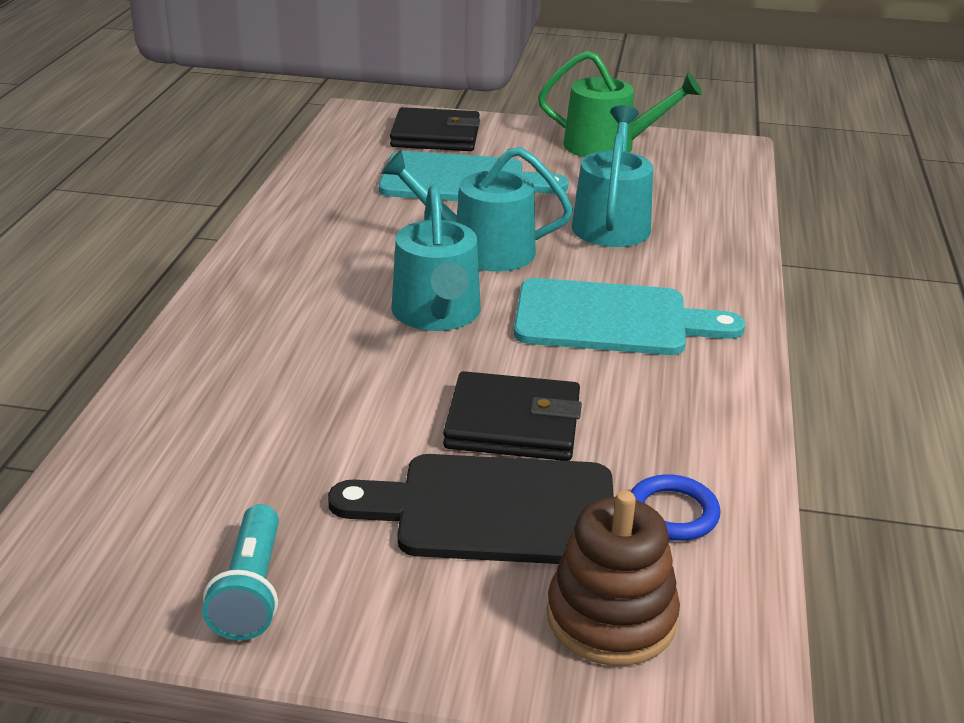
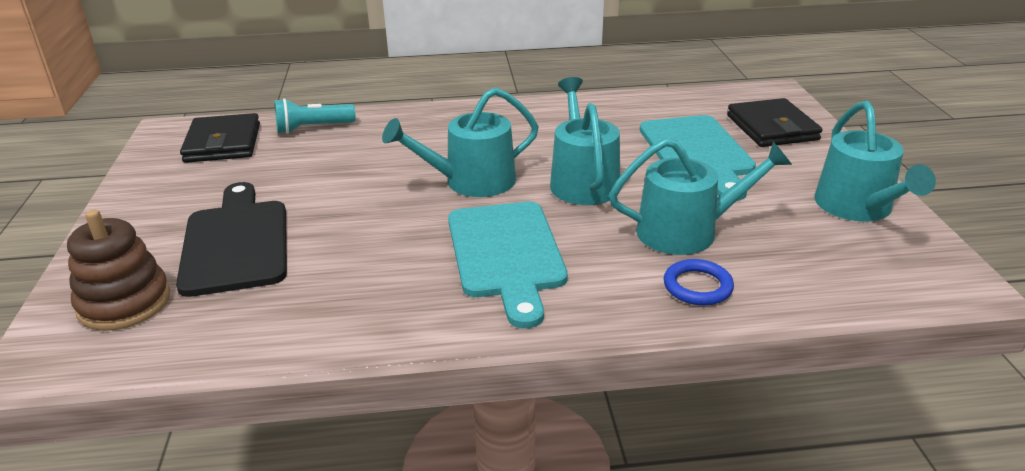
camera: 75 degrees right, 0 degrees up
turquoise flashlight [202,504,279,640] -> turquoise flashlight moved to [275,98,356,134]
black wallet [443,371,582,461] -> black wallet moved to [180,113,260,163]
green watering can [538,51,702,157] -> turquoise watering can [814,101,936,221]
blue ring [631,474,720,541] -> blue ring moved to [664,259,734,306]

